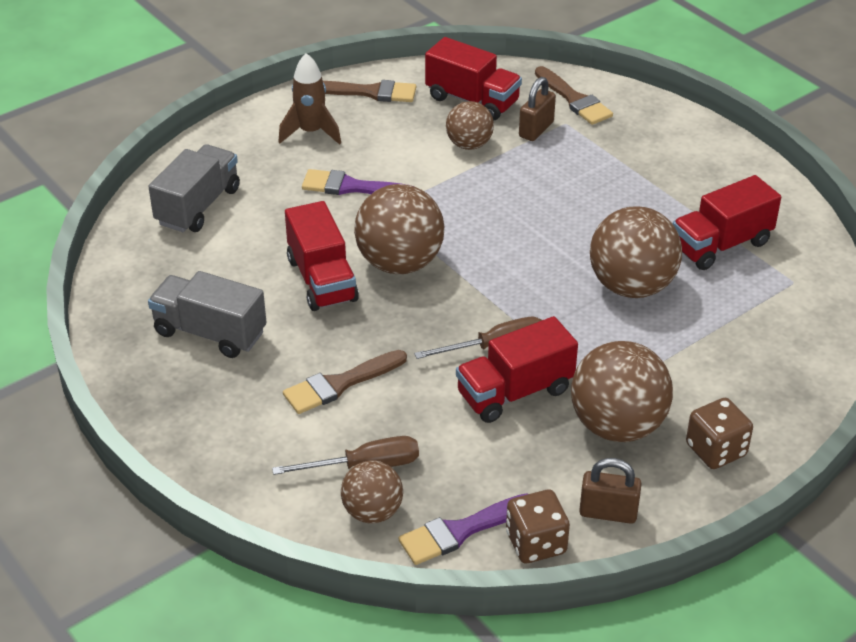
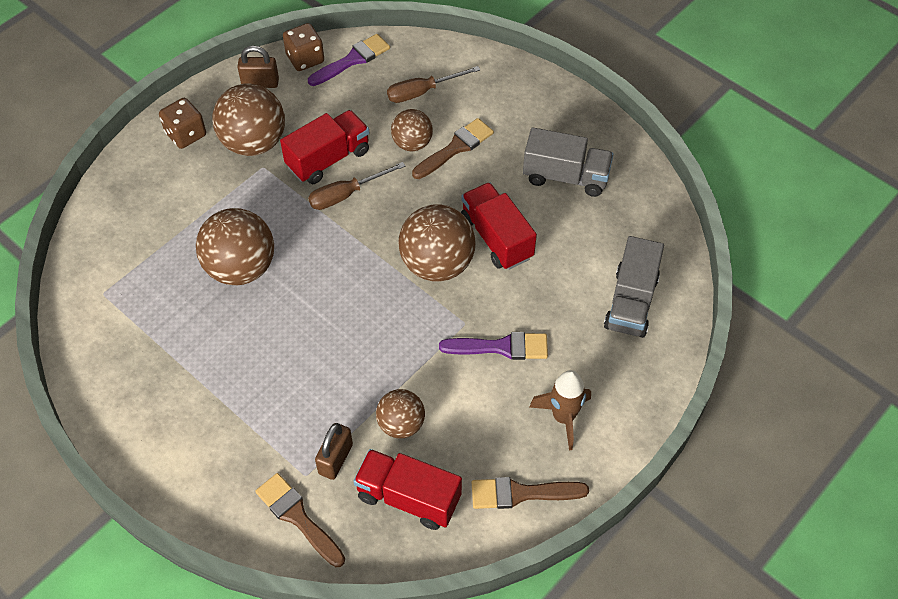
camera: 170 degrees right, 15 degrees up
brown ball [341,461,403,524] -> brown ball moved to [391,109,433,151]
red truck [673,175,781,270] -> none

